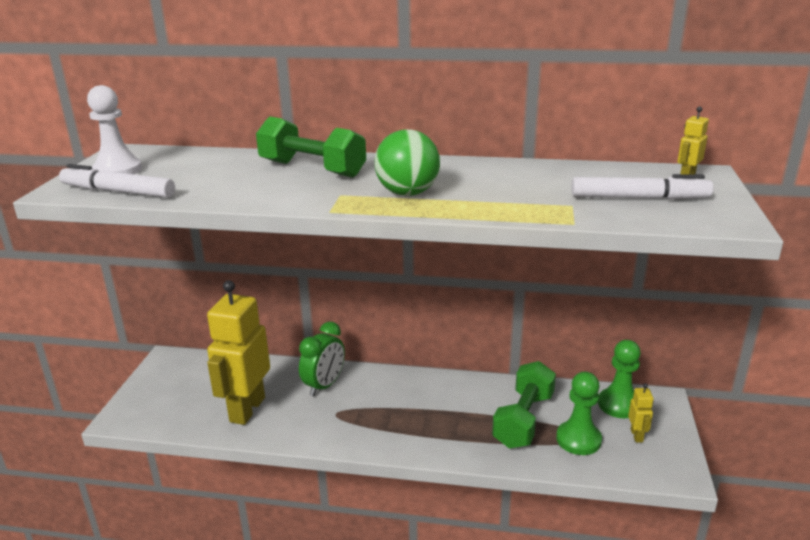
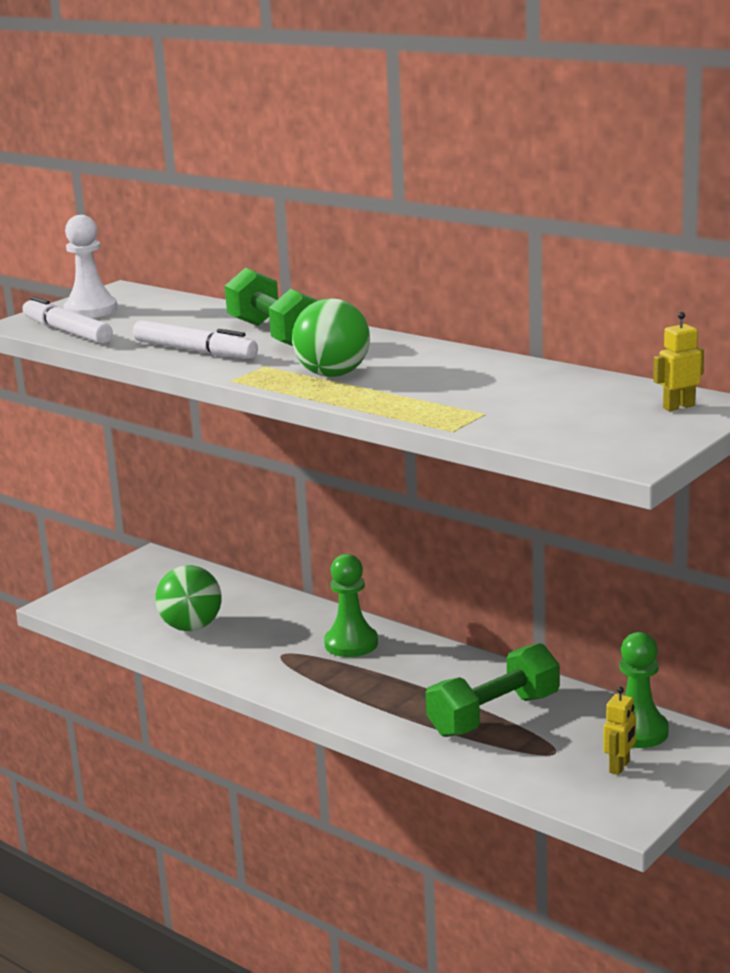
camera: 30 degrees right, 5 degrees down
yellow robot [207,280,270,425] -> green ball [155,565,222,631]
green clock [299,322,345,396] -> none
green pawn [556,372,602,455] -> green pawn moved to [324,554,378,657]
white marker [572,174,713,200] -> white marker moved to [133,320,258,359]

